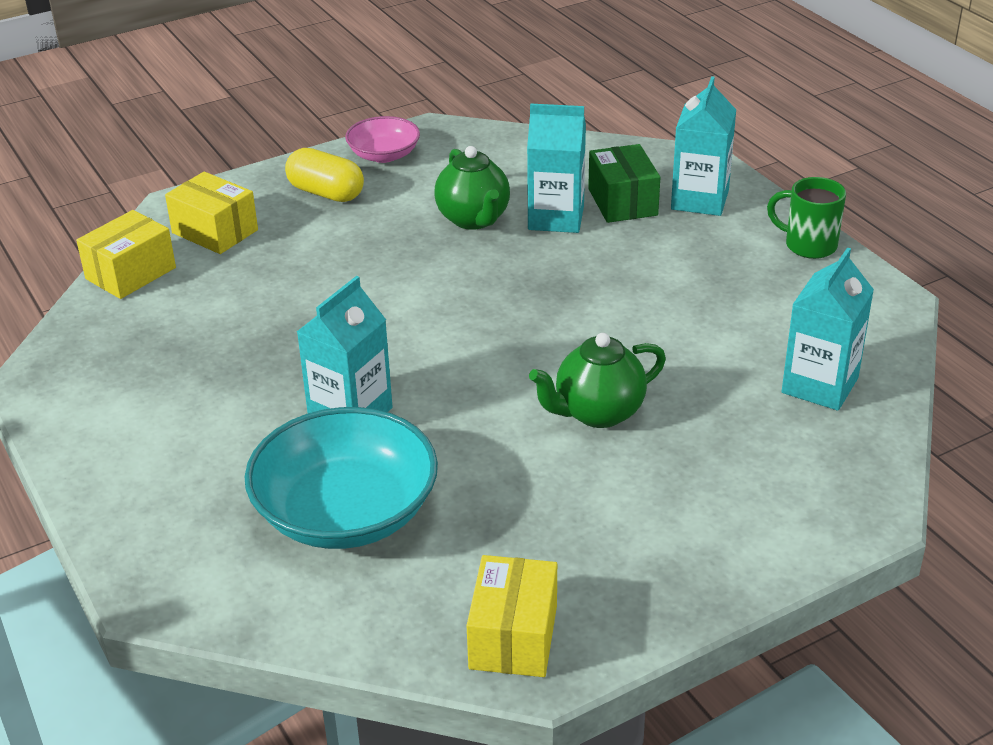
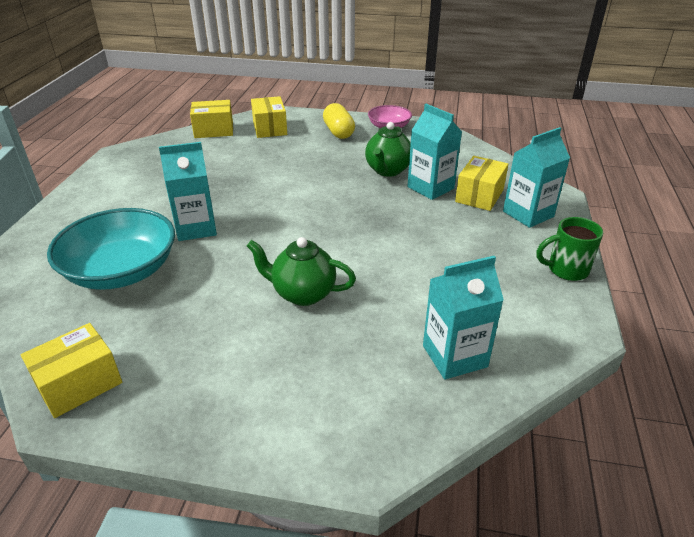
camera: 40 degrees right, 0 degrees up
green box [588,144,660,223] -> yellow box [455,156,508,211]
green mug [767,177,846,259] -> green mug turned 75 degrees counterclockwise [536,217,603,281]

